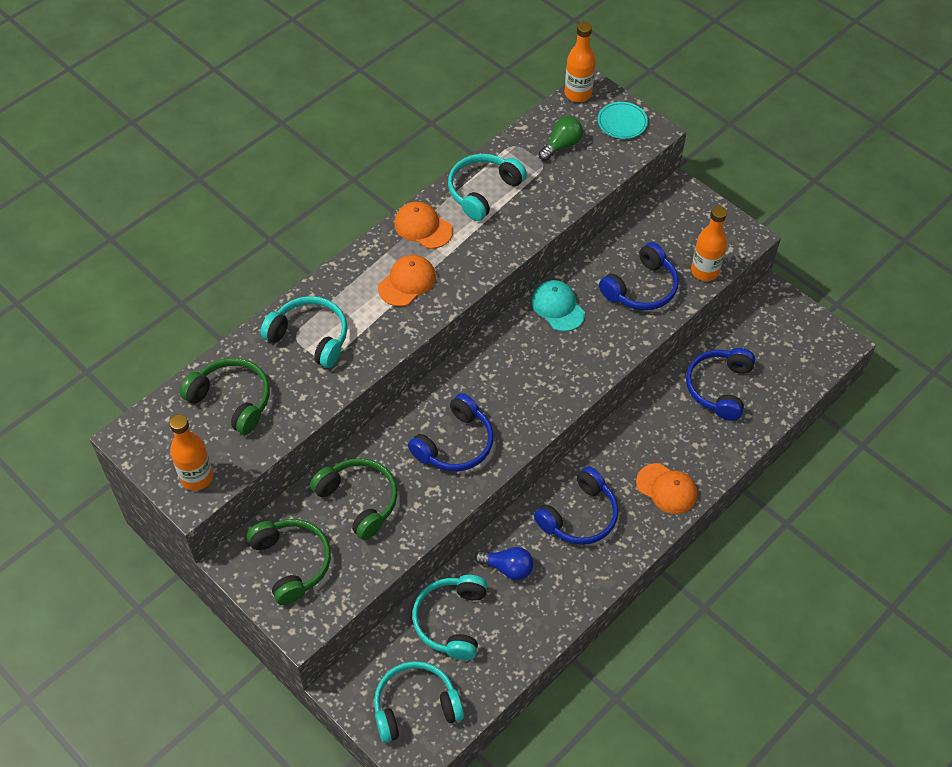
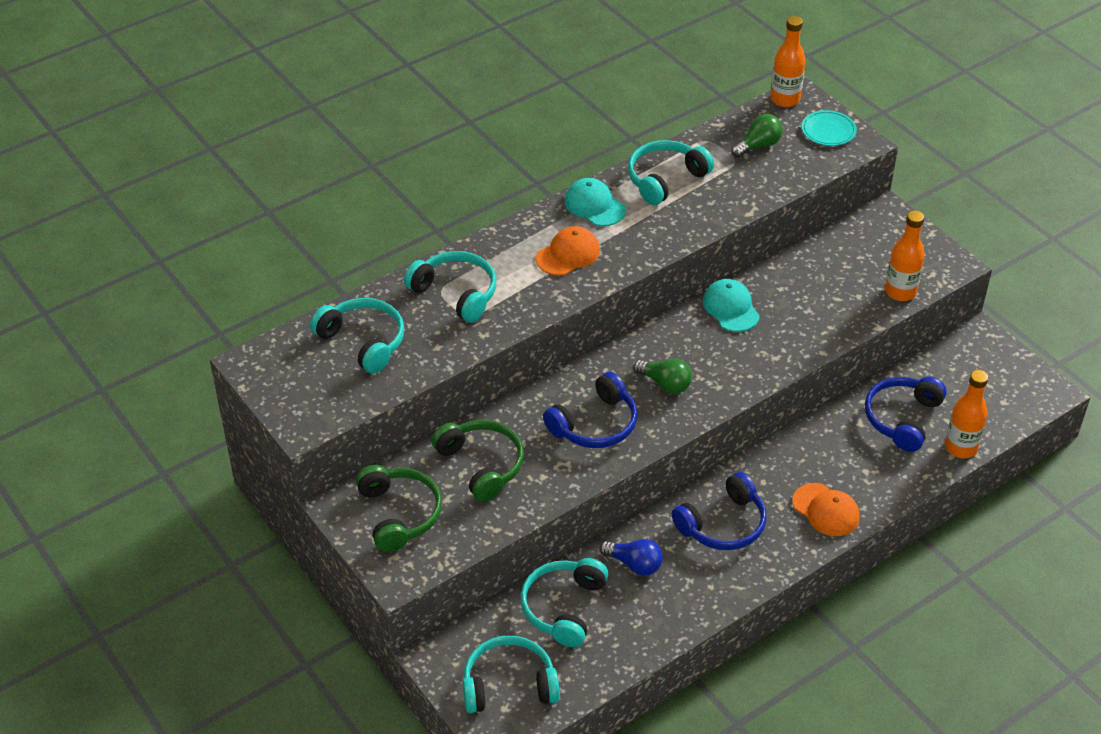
camera: 10 degrees right, 10 degrees down
orange bottle [169,414,213,491] -> orange bottle moved to [945,370,988,458]
green headphones [180,358,270,435] -> turquoise headphones [310,298,405,373]
orange cap [394,202,453,249] -> turquoise cap [564,178,626,226]
blue headphones [599,242,679,310] -> none
none -> green light bulb [633,359,692,394]

